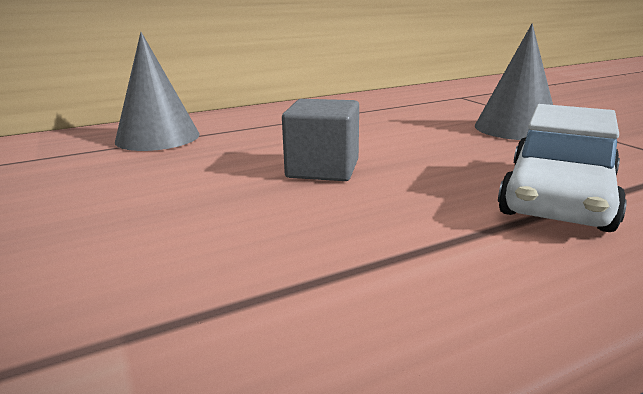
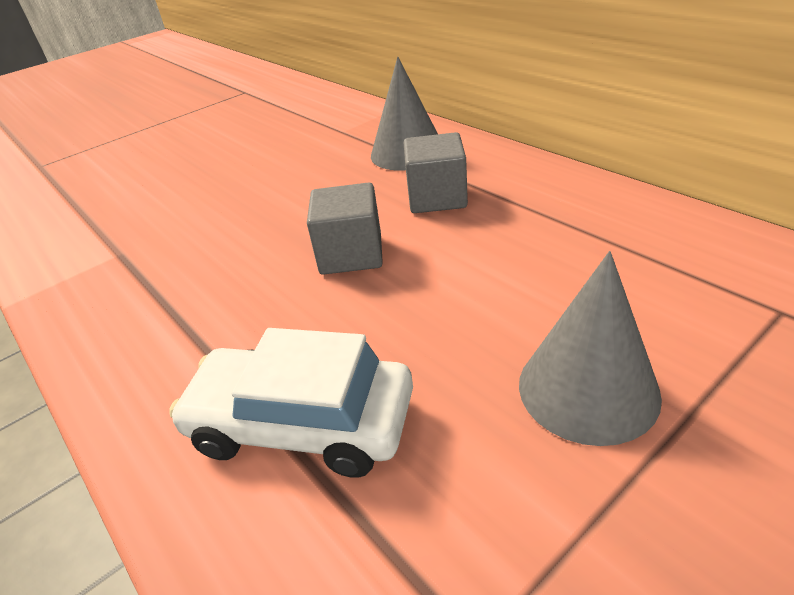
camera: 80 degrees right, 15 degrees up
none -> grey cube [404,132,468,213]

